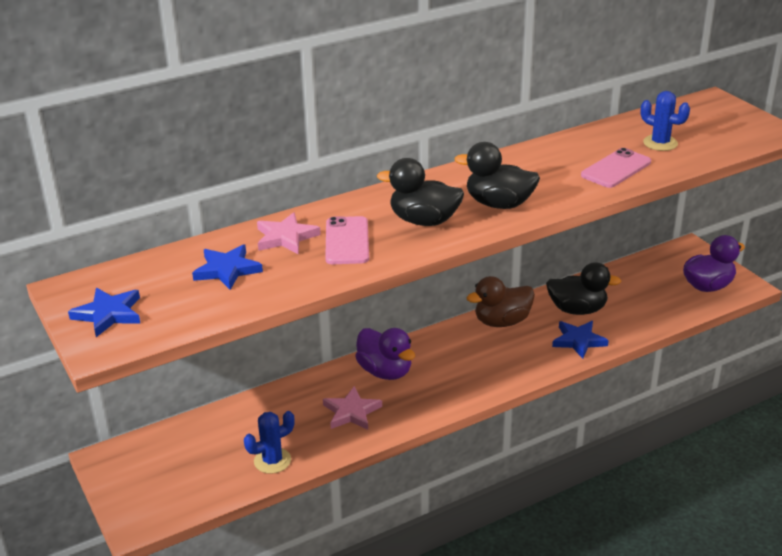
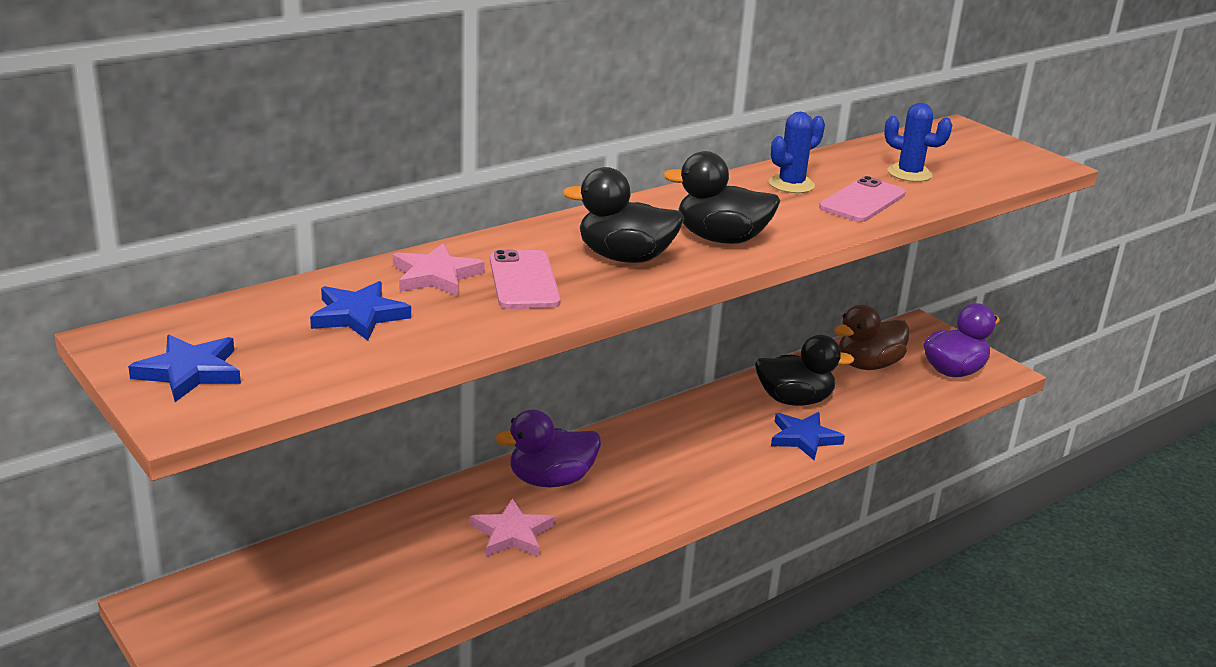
camera: 10 degrees left, 5 degrees down
blue cactus [244,411,295,474] -> blue cactus moved to [769,112,825,193]
purple duck [355,328,415,380] -> purple duck turned 120 degrees clockwise [494,410,601,487]
brown duck [466,276,535,327] -> brown duck moved to [834,305,909,370]

